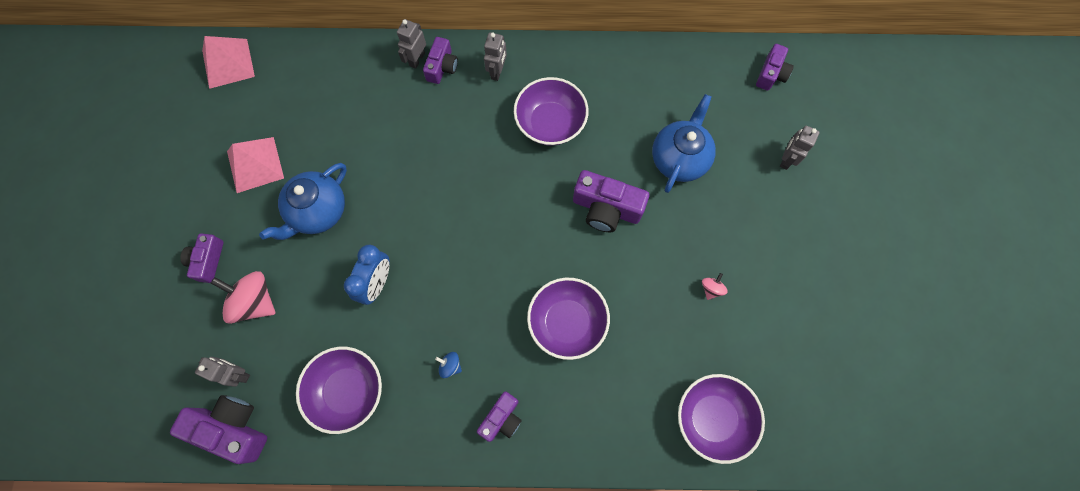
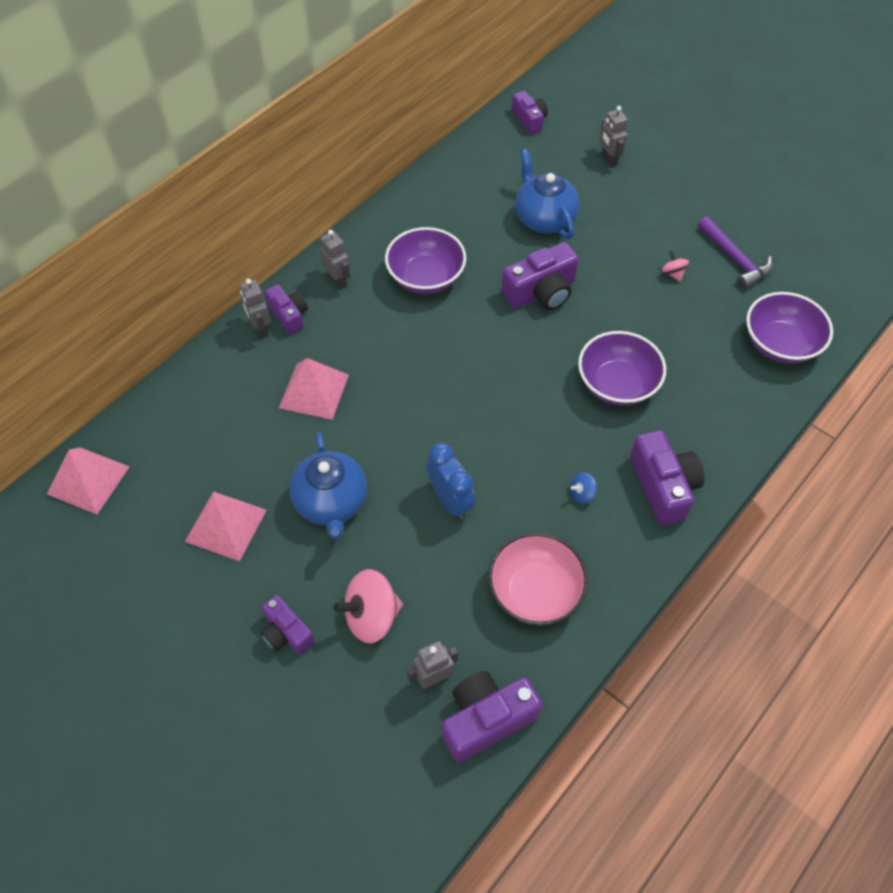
camera: 50 degrees left, 15 degrees down
purple bowl [296,347,382,434] -> pink bowl [488,532,588,625]
purple camera [477,391,522,442] -> purple camera [630,430,705,526], size x1.60
none -> pink pyramid [279,358,349,420]
none -> purple hammer [698,216,773,289]

